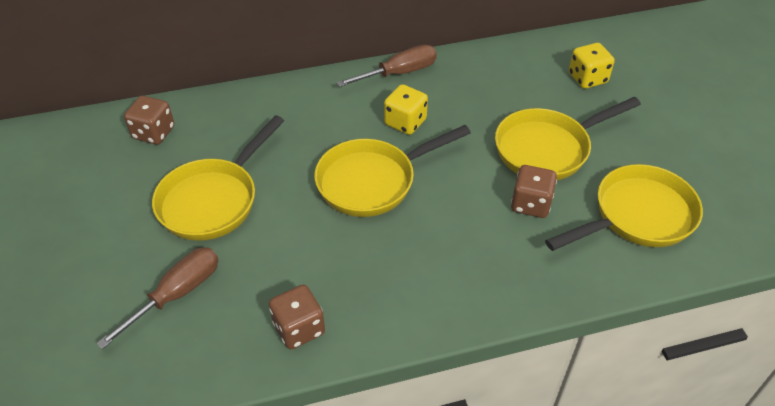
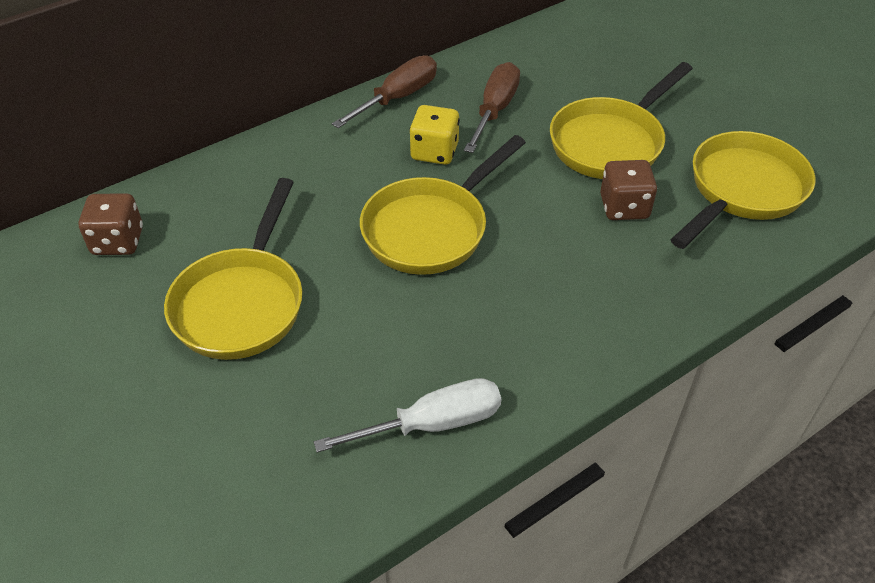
camera: 20 degrees left, 0 degrees up
brown screwdriver [96,247,219,349] -> brown screwdriver moved to [464,62,520,153]
brown dice [269,285,325,349] -> white screwdriver [314,378,501,453]
yellow dice [569,43,615,89] -> none

